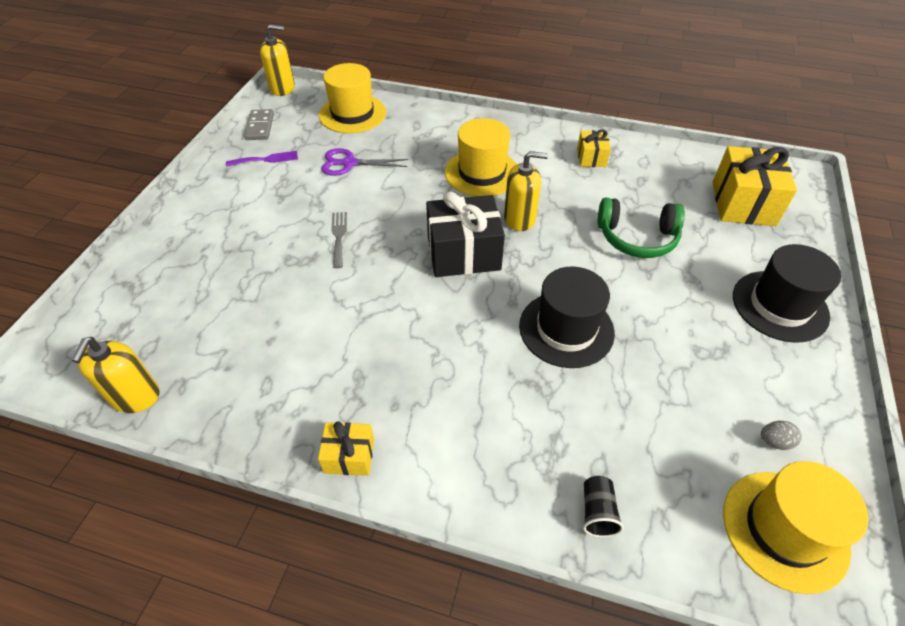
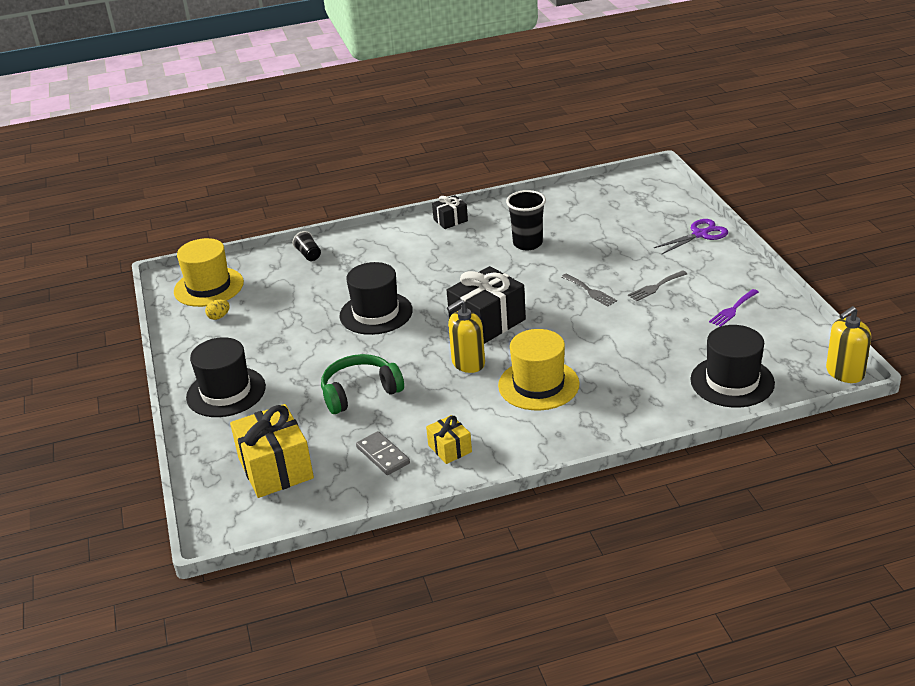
camera: 150 degrees right, 15 degrees down
yellow soap dispenser [72,337,159,413] -> none
grey domino [244,109,274,140] -> grey domino moved to [356,431,410,475]
yellow gift [318,421,374,476] -> black gift [432,195,468,229]
yellow hat [319,63,386,133] -> black hat [690,325,775,408]
purple scissors [321,148,408,176] -> purple scissors moved to [654,219,728,254]
grey egg [761,421,802,450] -> yellow egg [205,299,230,320]
none -> black cup [506,190,546,250]
none -> grey fork [628,270,687,301]

